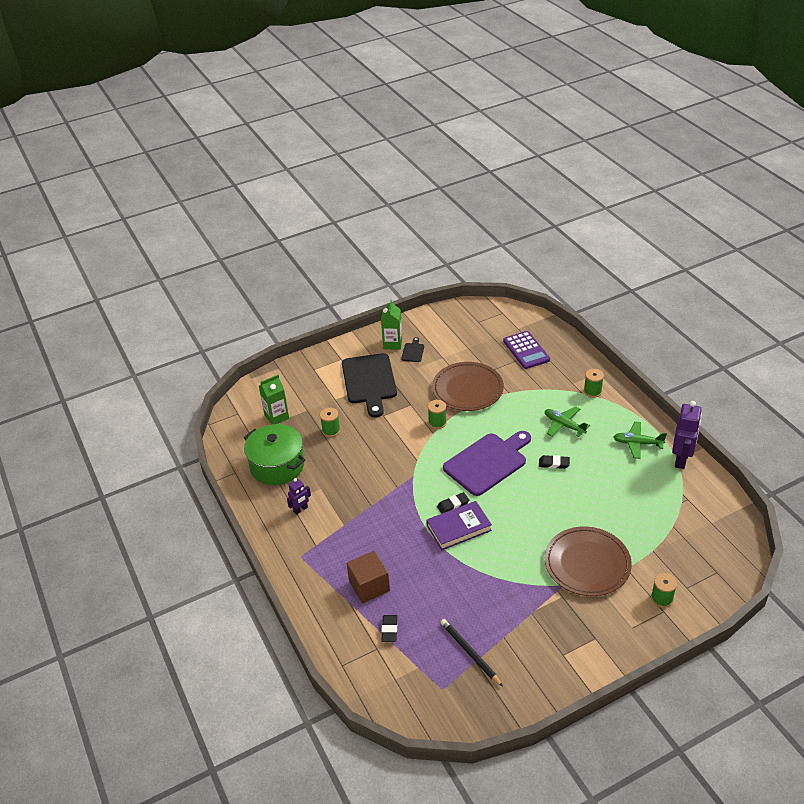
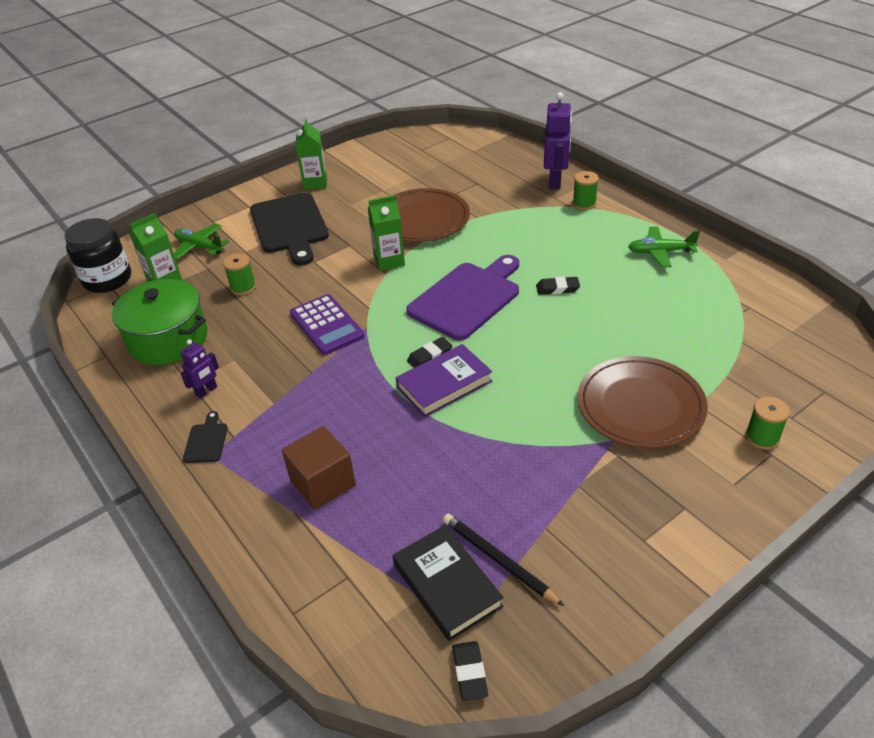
camera: 10 degrees left, 0 degrees up
black eraser [381,615,397,642] -> black eraser moved to [452,641,488,701]
black cutting board [401,337,424,362] -> black cutting board moved to [183,411,228,463]
green spool [428,400,447,429] -> green carton [368,195,405,271]
purple calculator [503,331,550,369] -> purple calculator moved to [290,294,365,355]
green plane [545,406,590,437] -> green plane moved to [174,223,229,260]
purple robot [672,401,702,469] -> purple robot moved to [544,92,572,189]
none -> black jar [64,218,131,293]
none -> black book [393,525,504,641]

